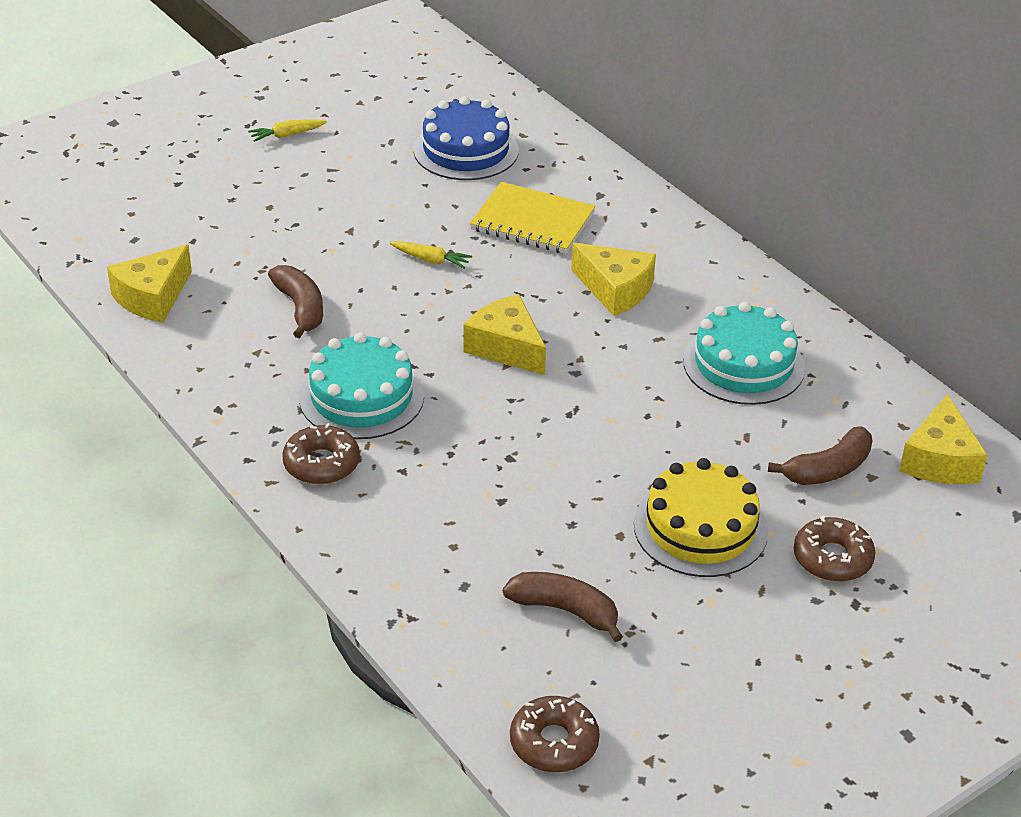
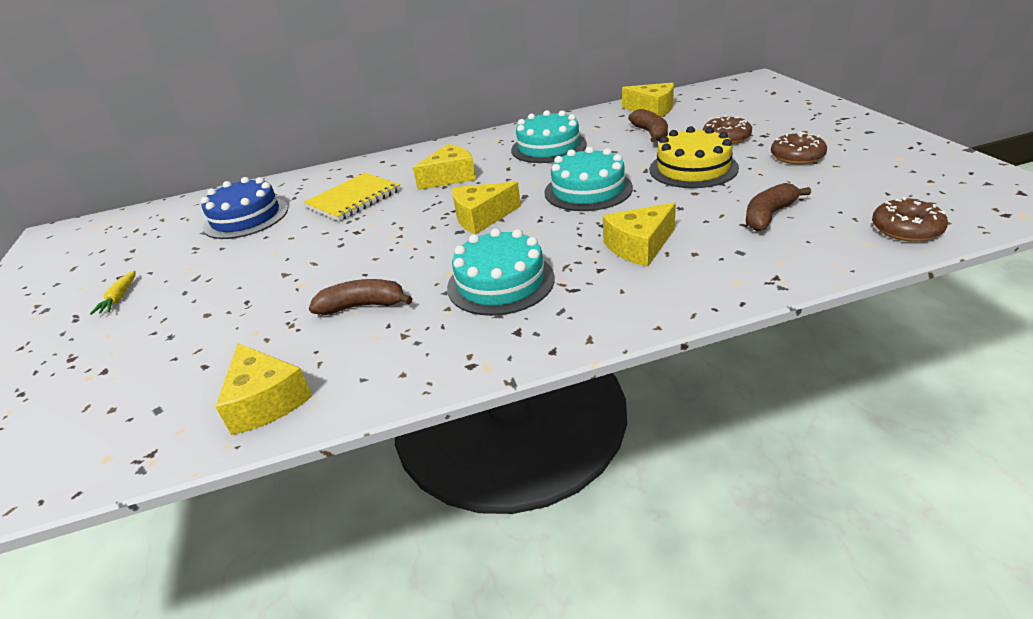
camera: 65 degrees left, 5 degrees down
brown donut [282,423,360,485] -> brown donut moved to [771,132,827,165]
yellow carrot [390,241,472,269] -> none
none -> turquoise cake [544,147,633,211]
none -> yellow cheese [603,202,676,267]

